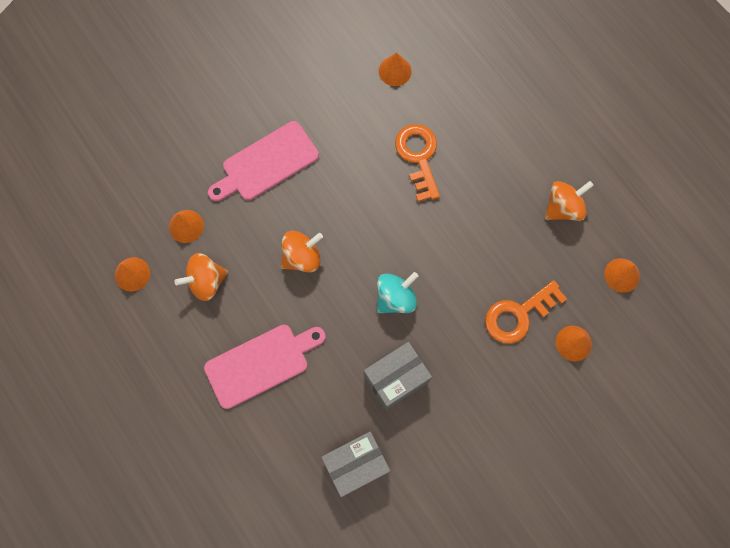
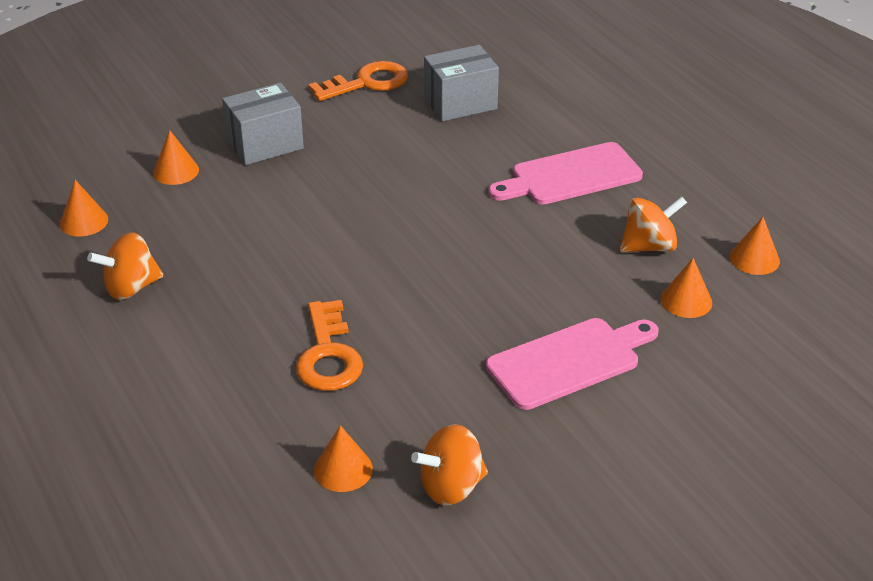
camera: 175 degrees left, 35 degrees down
orange spinning top [281,231,323,272] -> orange spinning top moved to [411,424,488,505]
grey box [364,342,432,410] -> grey box moved to [222,83,304,165]
turquoise spinning top [377,272,418,313] -> none
orange key [485,280,567,344] -> orange key moved to [308,61,408,101]

